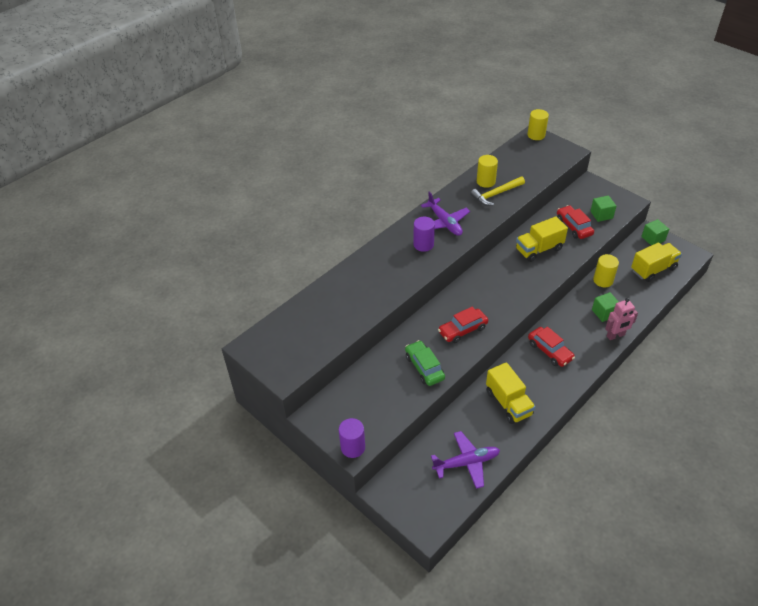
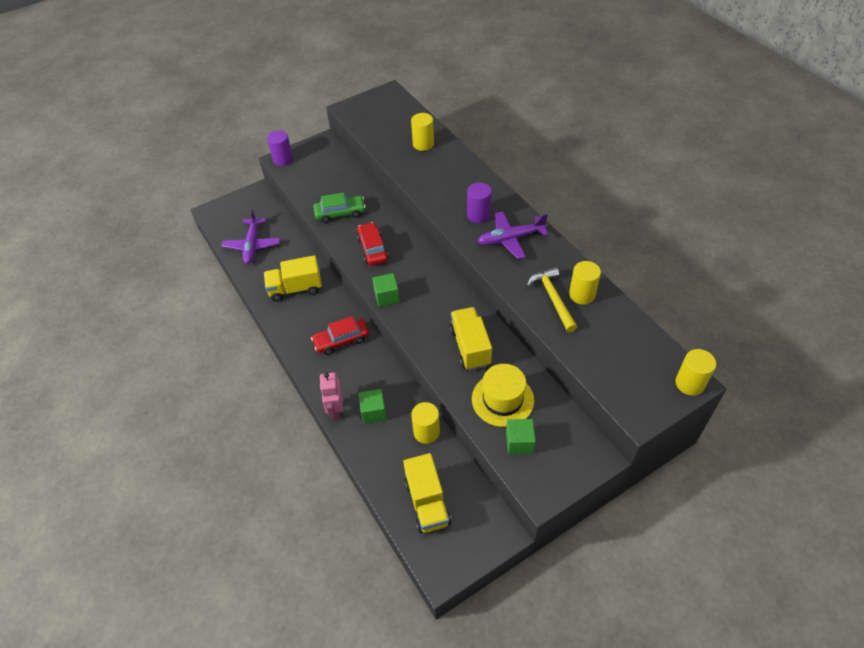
camera: 105 degrees right, 5 degrees up
red car [557,205,594,239] -> yellow hat [472,364,534,427]
green cube [641,219,669,245] -> green cube moved to [372,273,400,307]
none -> yellow cylinder [411,113,434,151]

